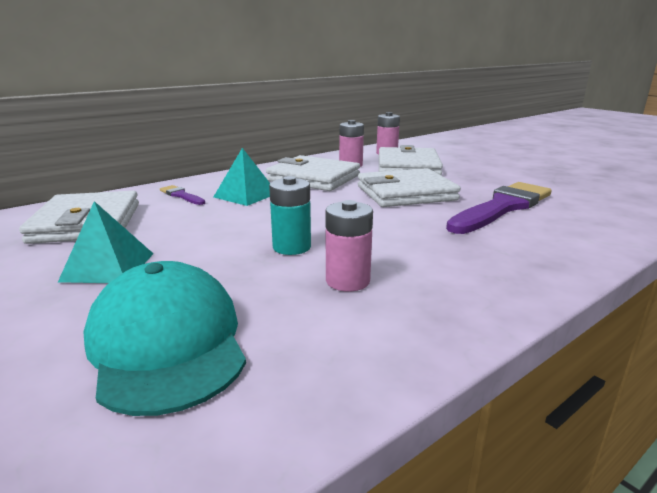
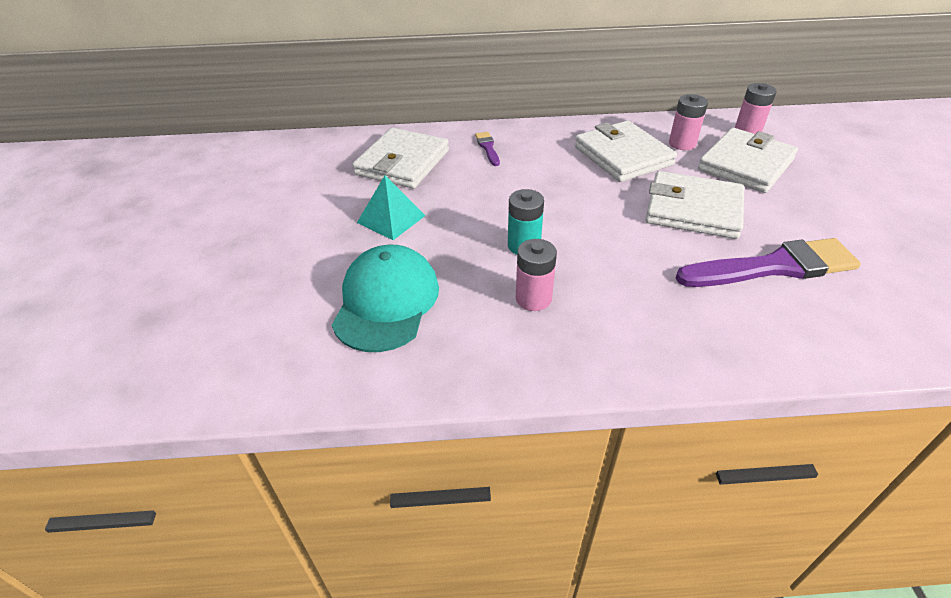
camera: 35 degrees right, 20 degrees up
turquoise pyramid [214,148,270,206] -> none

